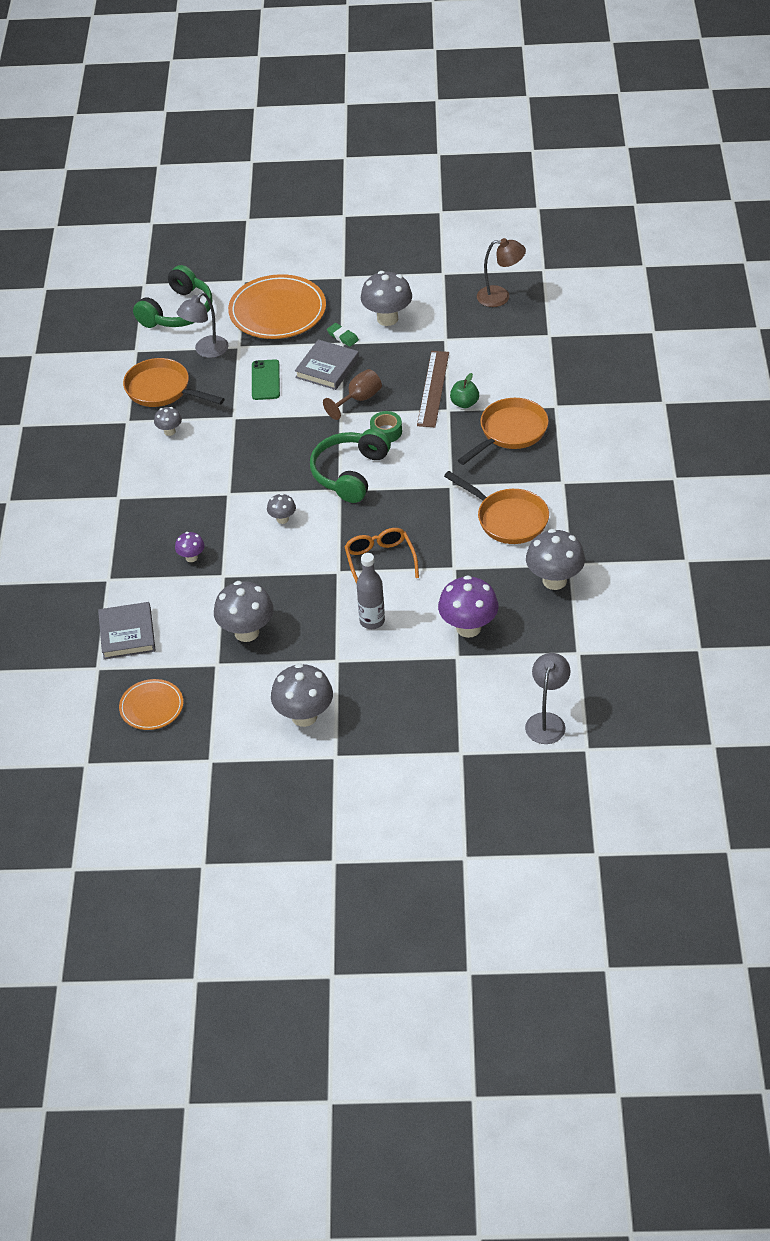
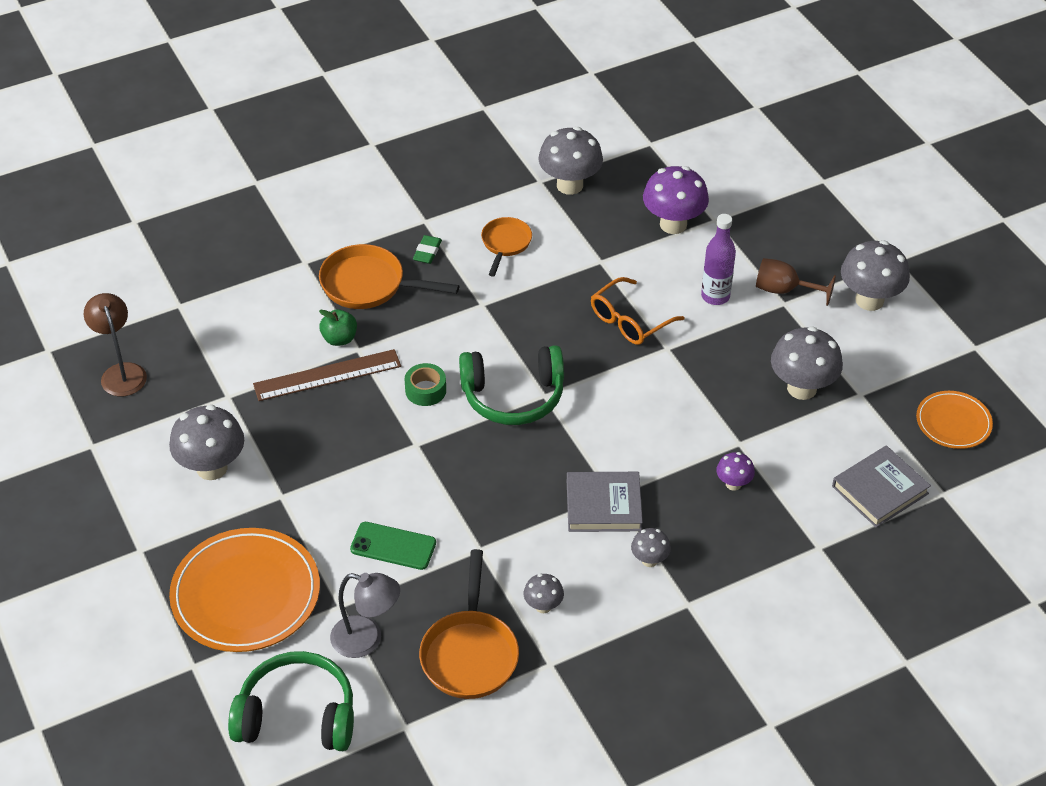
camera: 120 degrees left, 0 degrees up
green phone [252,359,280,400] -> green phone turned 45 degrees clockwise [350,522,436,570]
grey mushroom [267,493,296,524] -> grey mushroom moved to [631,528,671,567]
grey book [295,339,359,390] -> grey book moved to [567,472,643,532]
brown goblet [323,369,382,420] -> brown goblet moved to [756,258,836,306]
green eraser [327,323,359,347] -> green eraser moved to [413,235,442,264]
grey bottle [357,553,385,629] -> purple bottle [701,214,736,305]
orange pan [444,471,549,544] -> orange pan [481,217,532,277], size x0.62
grey lamp [525,653,570,744] -> none

